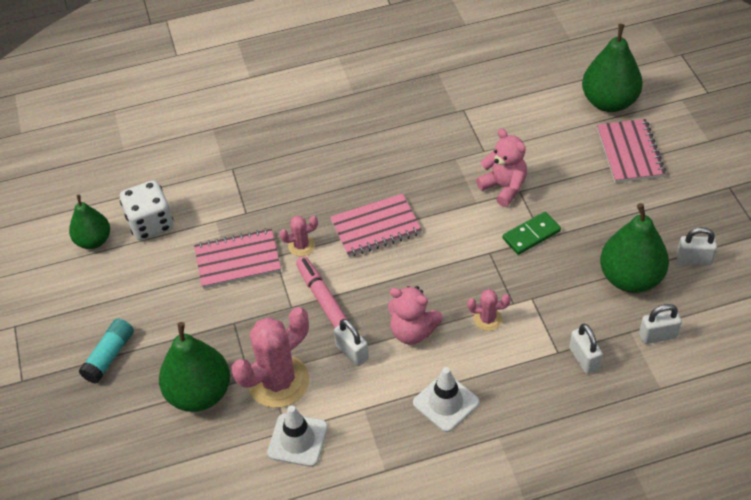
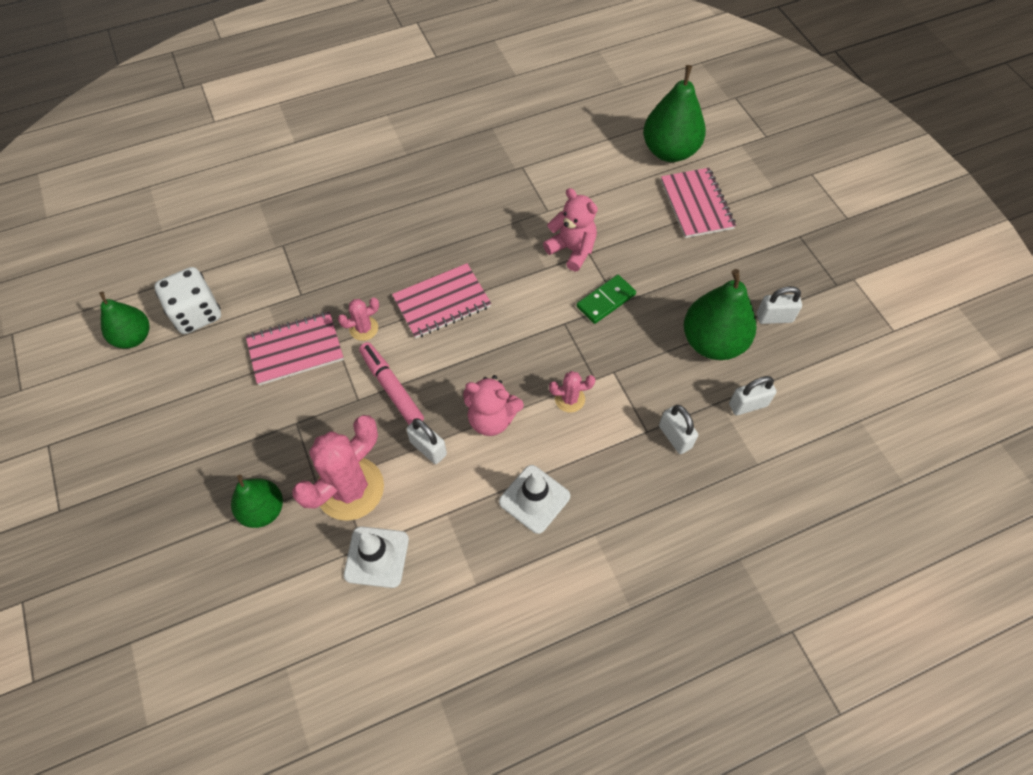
camera: 10 degrees left, 10 degrees up
turquoise glue stick [79,318,134,384] -> none
green pear [159,322,230,412] -> green pear [231,475,283,528], size x0.64

